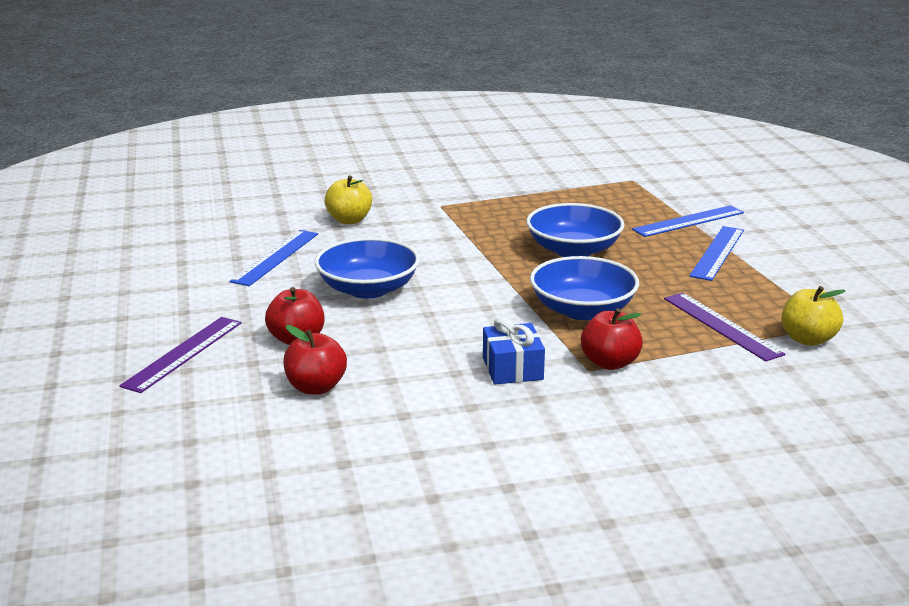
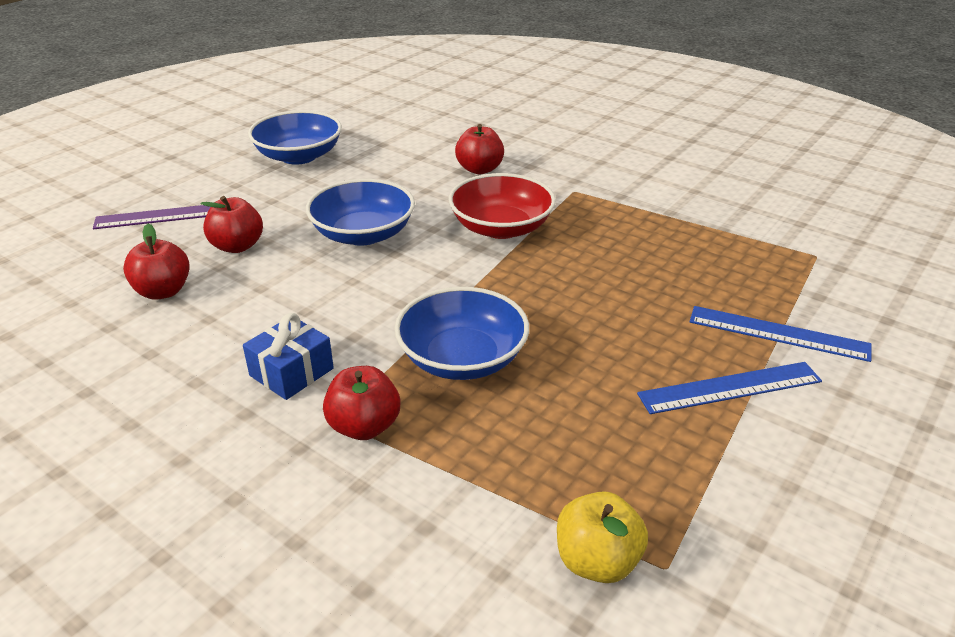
camera: 50 degrees right, 10 degrees up
blue ruler [230,230,318,286] -> none
yellow apple [325,175,372,224] -> red apple [455,124,504,174]
blue bowl [526,203,625,257] -> blue bowl moved to [248,110,342,165]
purple ruler [664,293,785,361] -> none
none -> red bowl [449,173,556,239]

